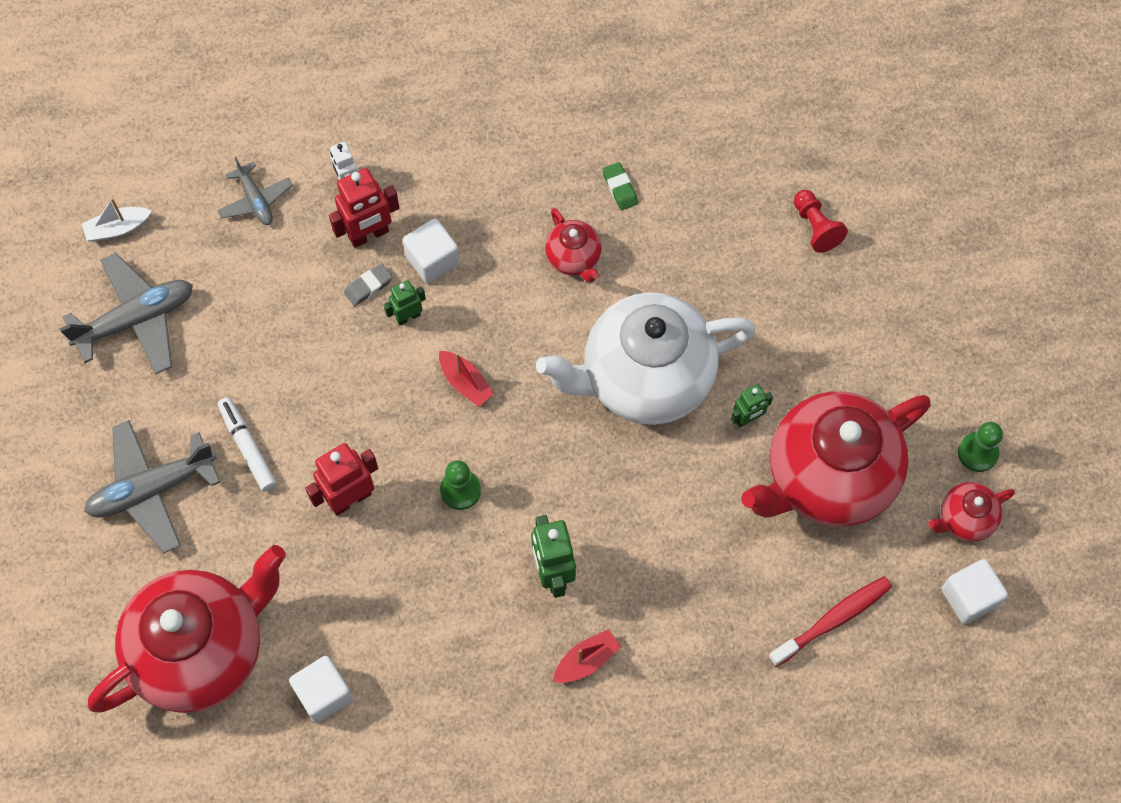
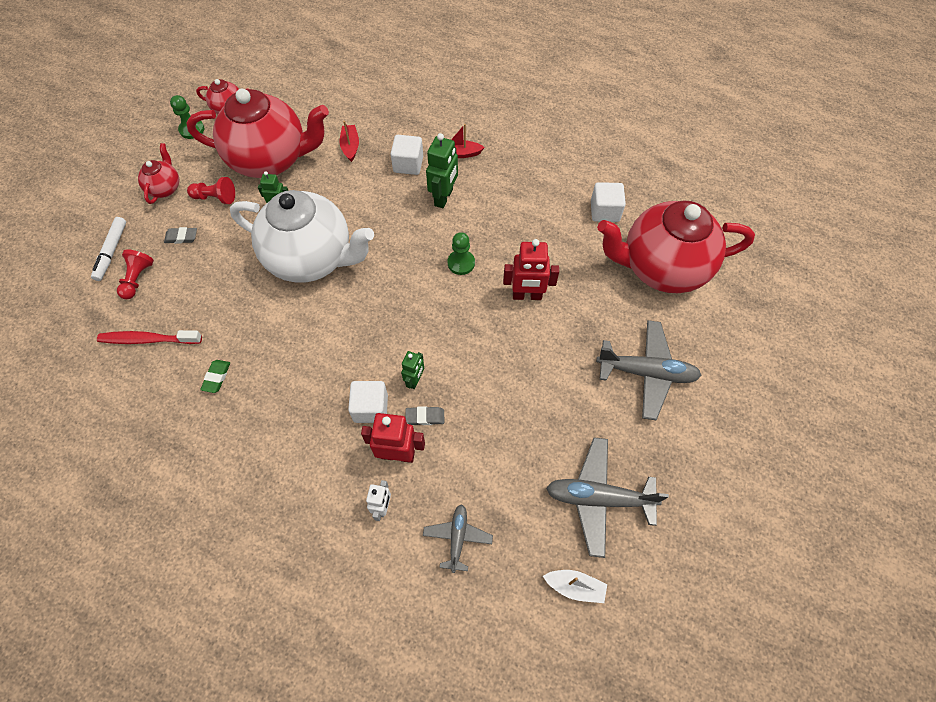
camera: 145 degrees left, 5 degrees down
white marker [218,397,276,491] -> white marker moved to [91,217,126,281]
green robot [384,280,426,325] -> green robot turned 75 degrees counterclockwise [401,351,424,389]
red boat [439,351,494,407] -> red boat moved to [340,121,359,162]
red teapot [545,208,602,283] -> red teapot moved to [138,143,179,204]
red toothbrush [768,576,892,667] -> red toothbrush moved to [97,330,202,344]
white cube [941,559,1008,624] -> white cube moved to [391,135,423,175]
none -> grey eraser [164,227,197,244]
none -> red pawn [187,177,235,204]

